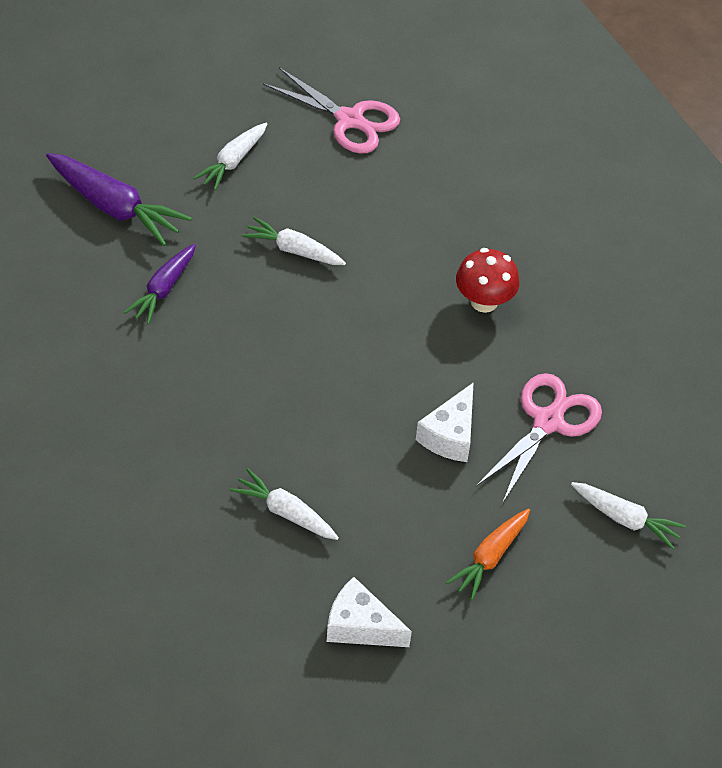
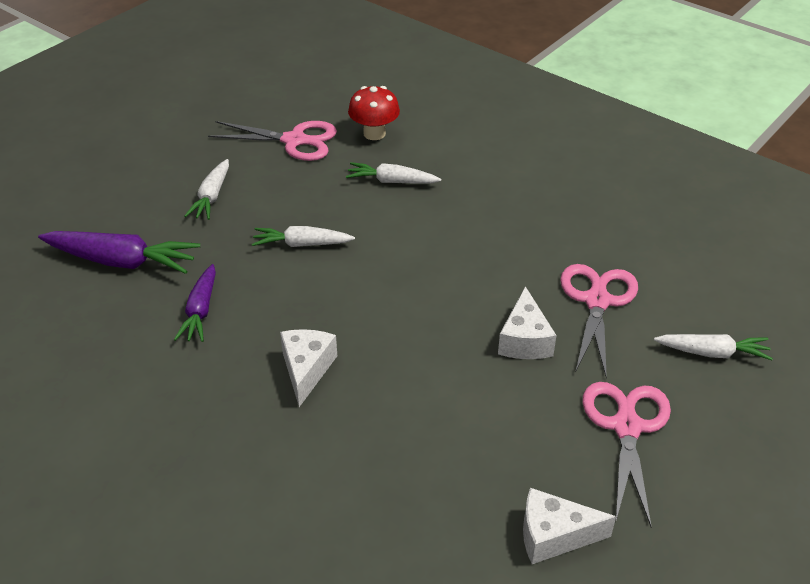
camera: 20 degrees left, 10 degrees down
white carrot [230,468,339,540] -> white carrot moved to [346,162,441,184]
orange carrot [446,508,530,600] -> pink scissors [582,382,671,527]
red mushroom [456,248,519,313] -> red mushroom moved to [348,86,400,140]
none -> white cheese [280,329,337,407]

